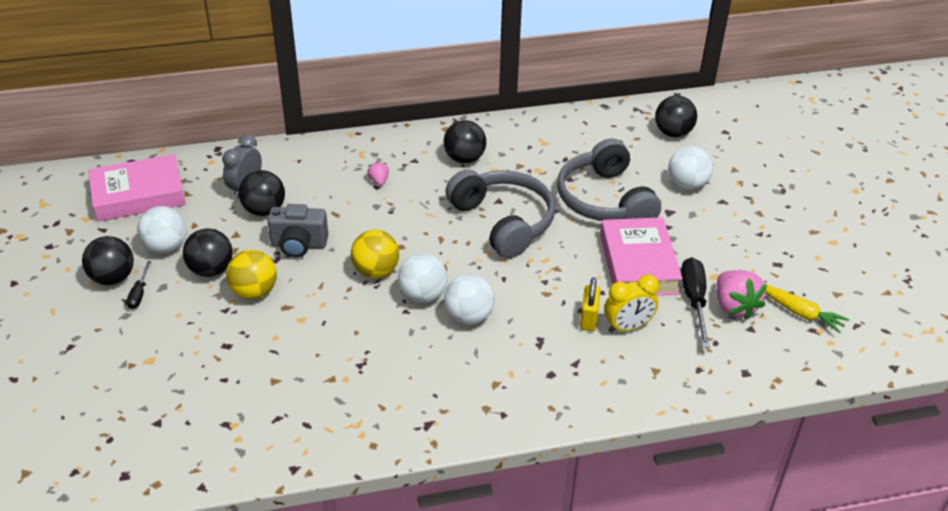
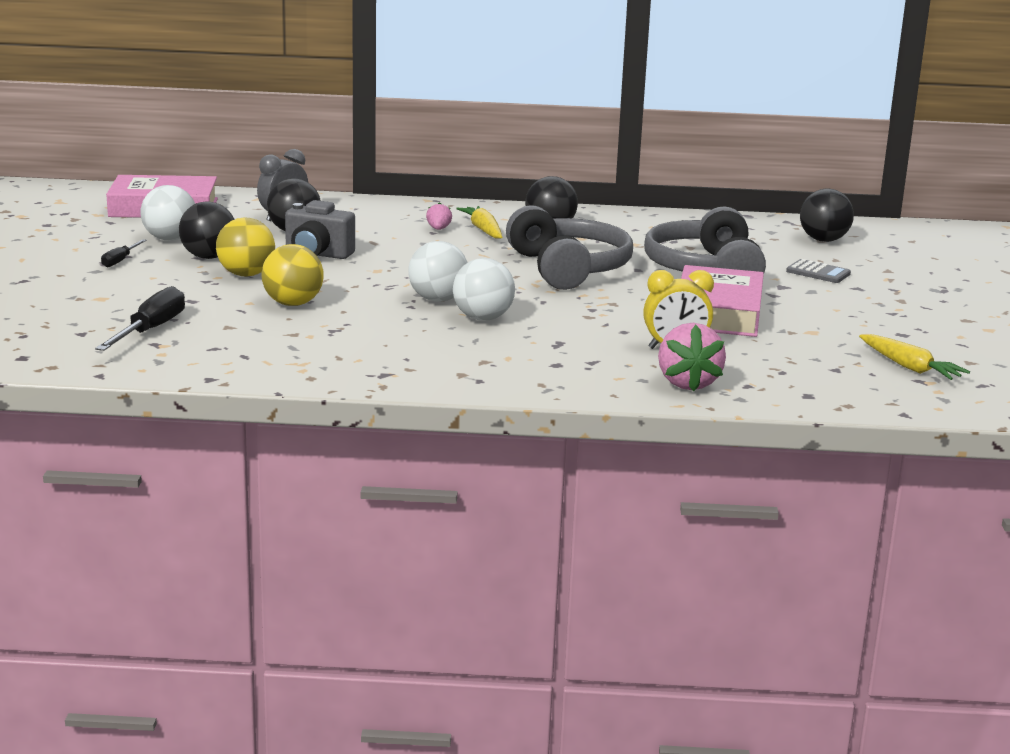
camera: 15 degrees right, 20 degrees down
black ball [82,236,134,285] -> none
yellow ball [351,230,399,278] -> yellow ball moved to [261,244,324,306]
yellow padlock [580,277,601,331] -> none
white ball [668,146,713,190] -> grey calculator [786,259,851,283]
black screwdriver [681,257,710,348] -> black screwdriver moved to [95,286,185,351]
pink strawberry [717,270,767,320] -> pink strawberry moved to [658,323,726,392]
none -> yellow carrot [456,206,502,239]

